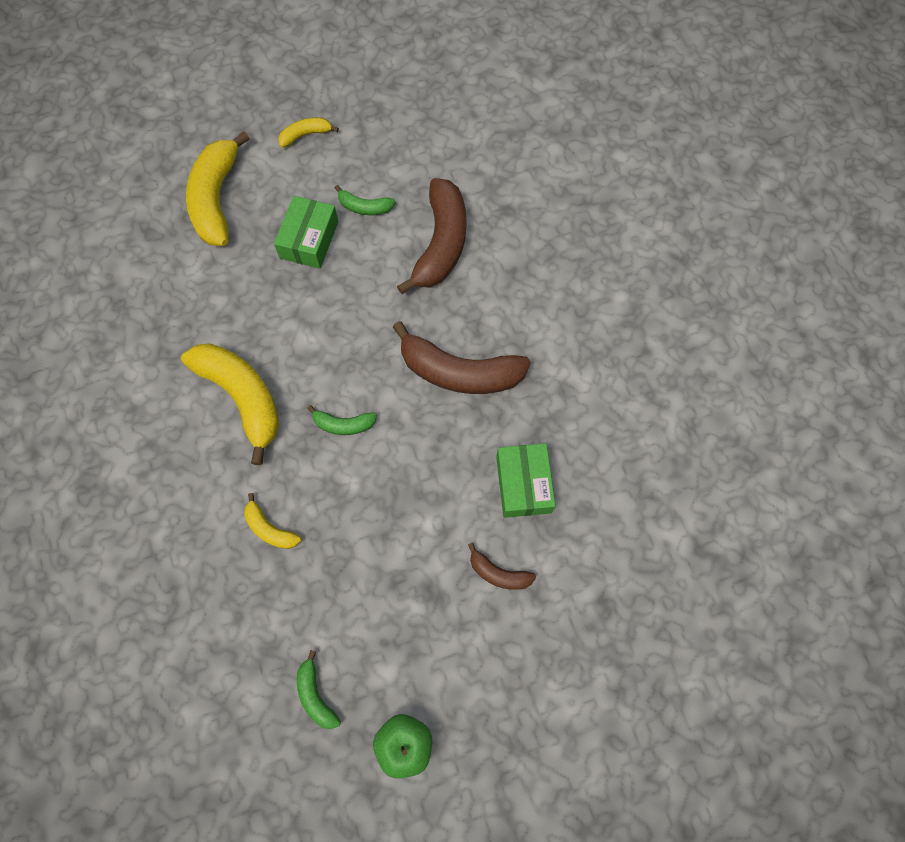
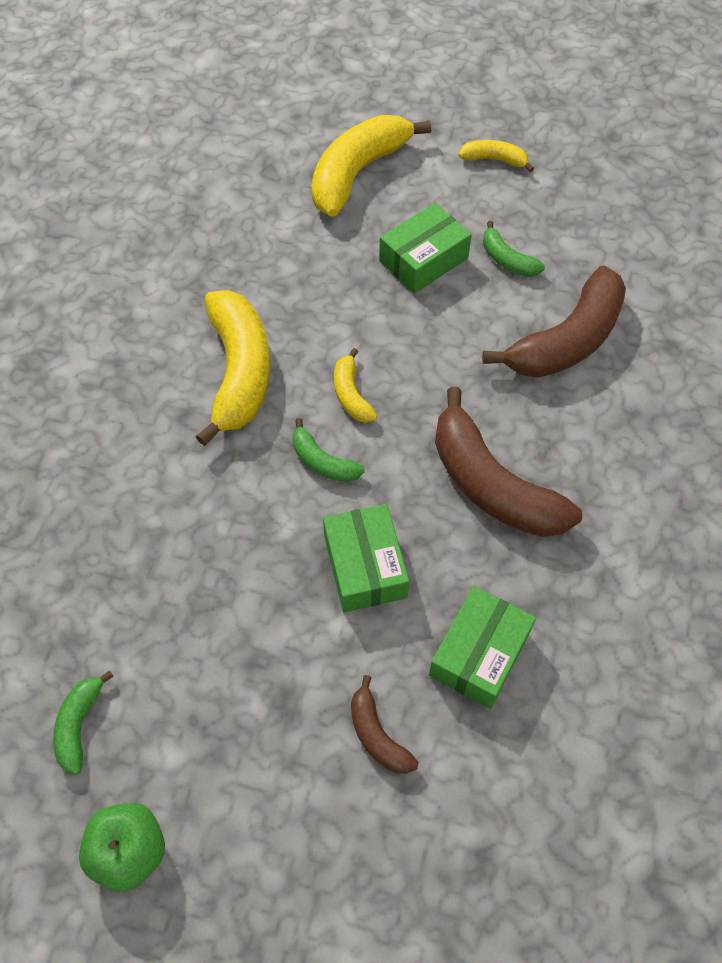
camera: 35 degrees right, 10 degrees down
yellow banana [244,493,301,549] -> yellow banana moved to [334,348,378,423]
none -> green box [323,504,409,612]

